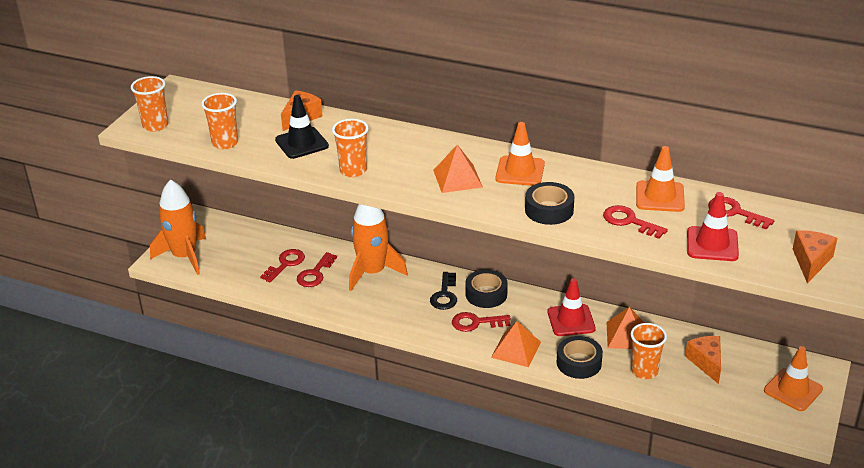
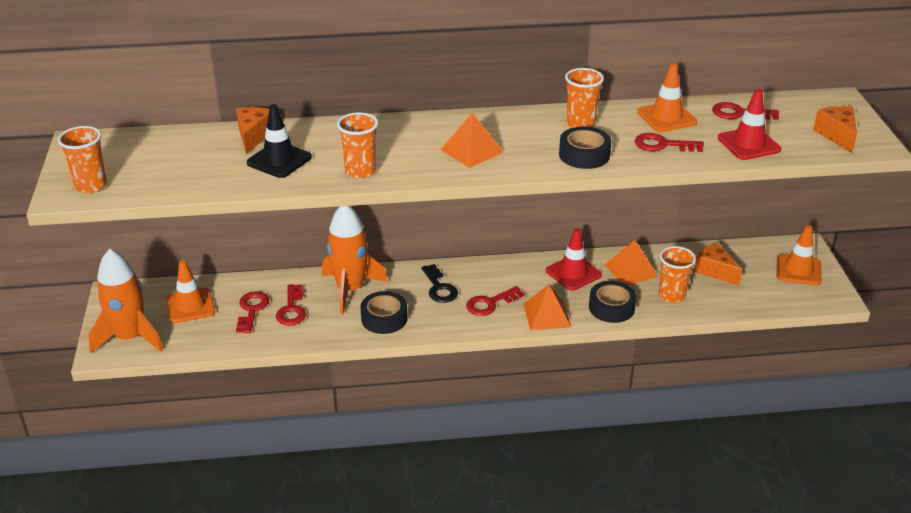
camera: 30 degrees left, 0 degrees up
orange cup [201,93,238,149] -> orange cup moved to [565,68,604,128]
black tape [465,270,508,308] -> black tape moved to [360,291,408,334]
orange traffic cone [495,122,545,186] -> orange traffic cone moved to [166,260,215,323]

